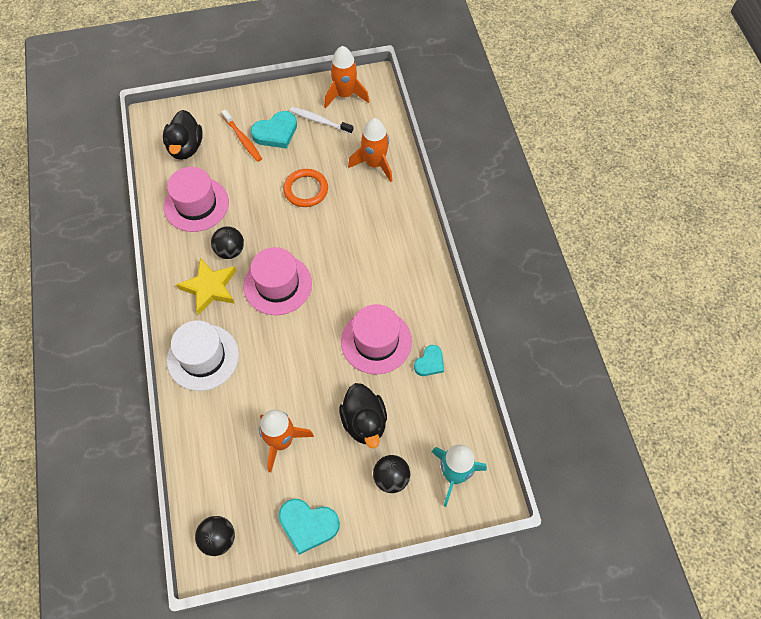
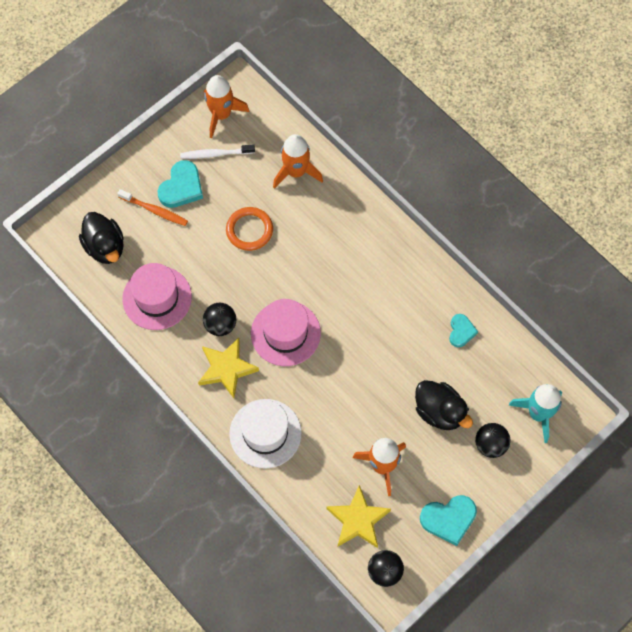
camera: 30 degrees left, 5 degrees up
pink hat [341,304,412,374] -> none
none -> yellow star [326,485,391,548]

